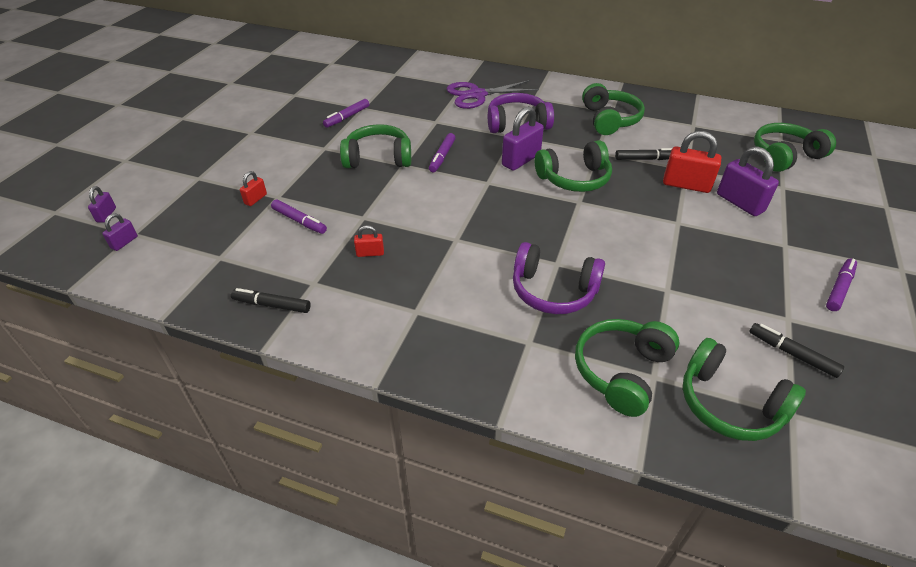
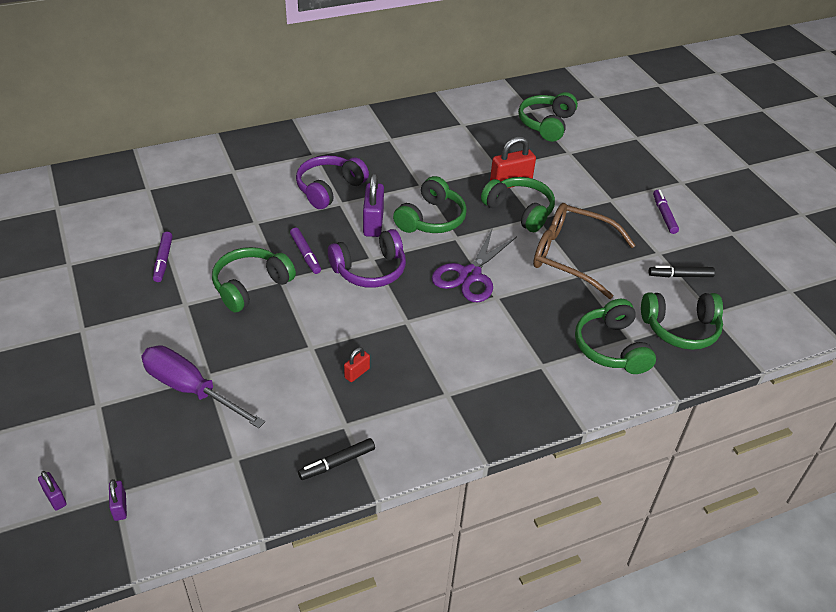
camera: 45 degrees left, 0 degrees up
red padlock [240,171,267,206] -> purple screwdriver [141,345,265,428]
purple marker [271,200,327,234] -> none
purple scissors [447,80,539,109] -> purple scissors moved to [432,228,517,302]
purple headphones [513,242,605,314] -> purple headphones moved to [328,229,406,288]
green headphones [582,83,645,135] -> green headphones moved to [481,177,555,232]
black marker [615,148,672,160] -> none
purple padlock [717,146,779,216] -> none
none -> brown glasses [533,203,635,299]

